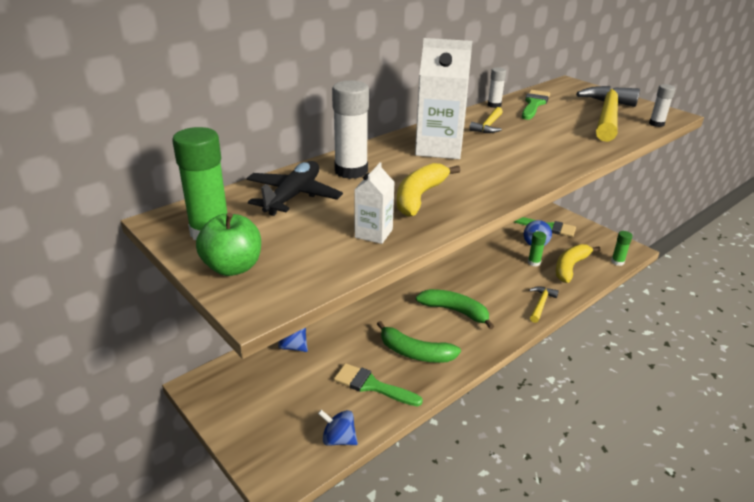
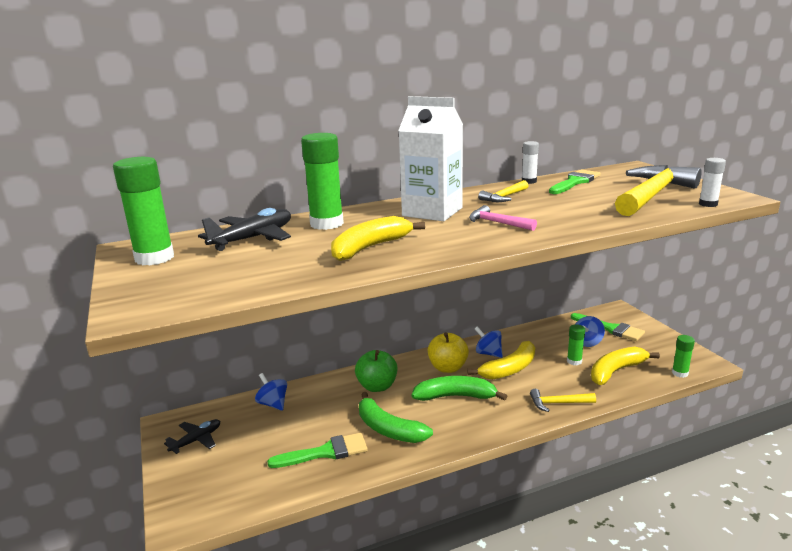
camera: 20 degrees right, 10 degrees down
green apple [196,213,261,276] -> green apple moved to [355,350,397,392]
blue spinning top [318,410,358,446] -> blue spinning top moved to [475,326,503,358]
white glue stick [332,80,369,179] -> green glue stick [301,133,344,230]
green brush [334,363,423,406] -> green brush turned 120 degrees clockwise [267,433,368,468]
white carton [354,162,394,244] -> none
green banana [416,289,494,329] -> green banana turned 45 degrees counterclockwise [411,376,507,401]
yellow hammer [529,286,559,323] -> yellow hammer turned 135 degrees counterclockwise [530,389,596,412]
none -> black plane [164,419,220,454]
none -> yellow apple [428,332,469,373]
none -> yellow banana [467,341,535,380]
none -> pink hammer [469,205,537,231]

